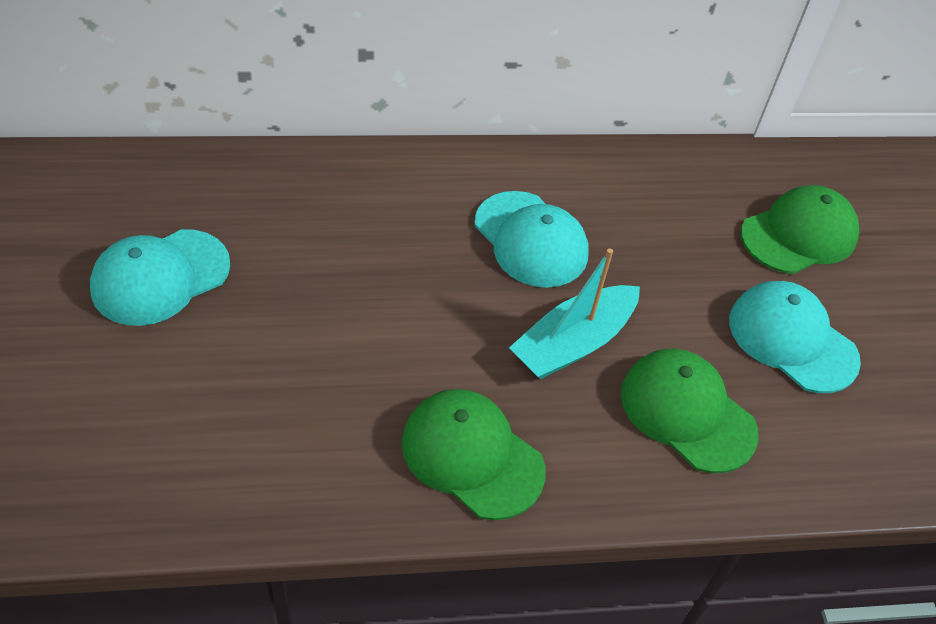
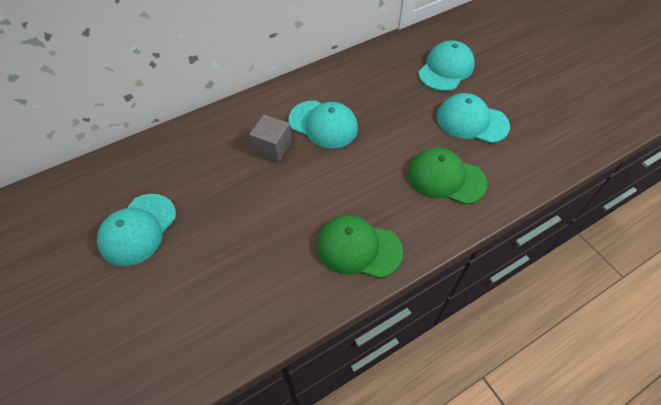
camera: 20 degrees left, 5 degrees up
turquoise boat [509,248,640,379] -> none
green cap [741,185,859,274] -> turquoise cap [418,40,475,91]
none -> grey cube [249,115,291,162]

